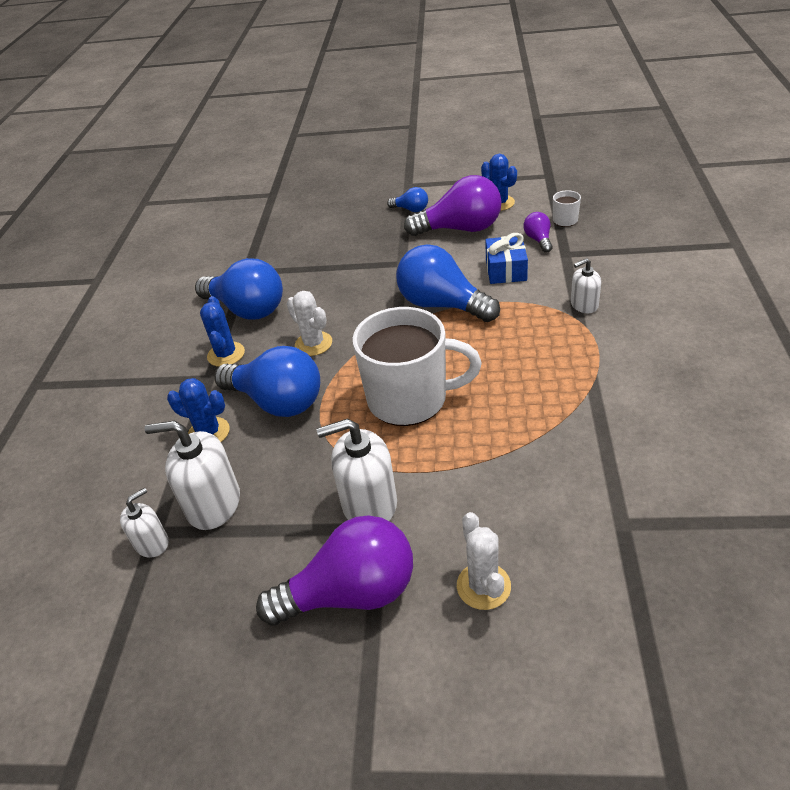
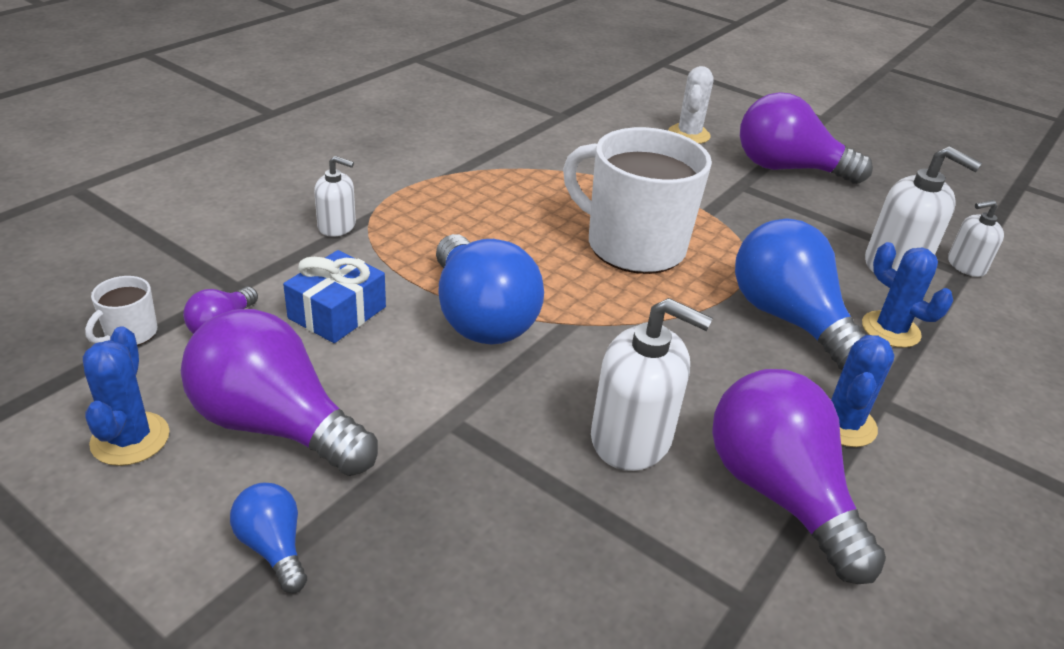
camera: 155 degrees left, 5 degrees down
blue light bulb [195,258,283,320] -> purple light bulb [712,369,886,584]
white cactus [287,291,332,356] -> none
white soap dispenser [316,419,397,521] -> white soap dispenser moved to [591,298,713,471]

